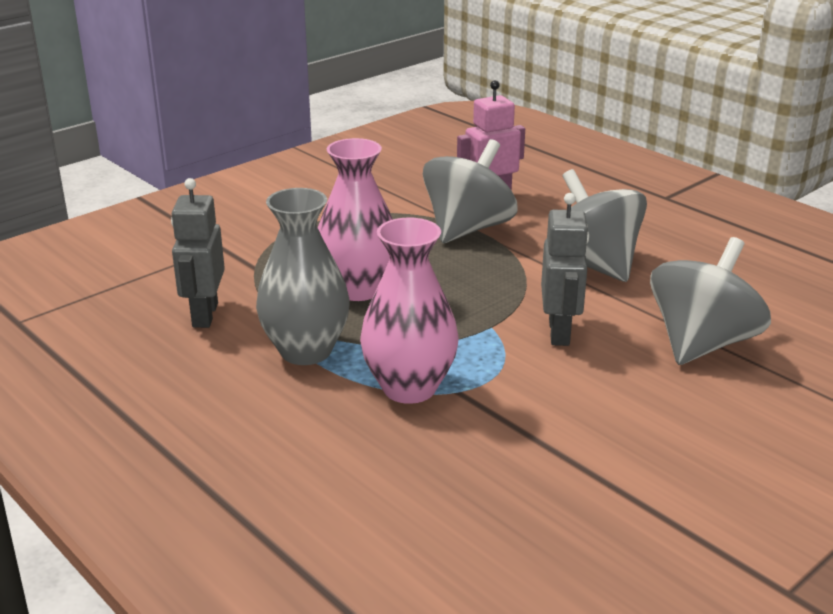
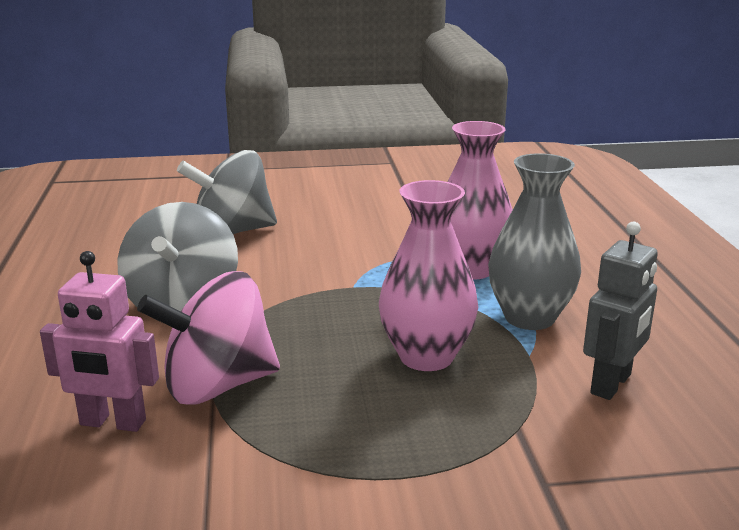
camera: 145 degrees left, 5 degrees down
grey spinning top [423,139,518,243] -> pink spinning top [137,271,280,405]
grey robot [541,193,589,346] -> none

